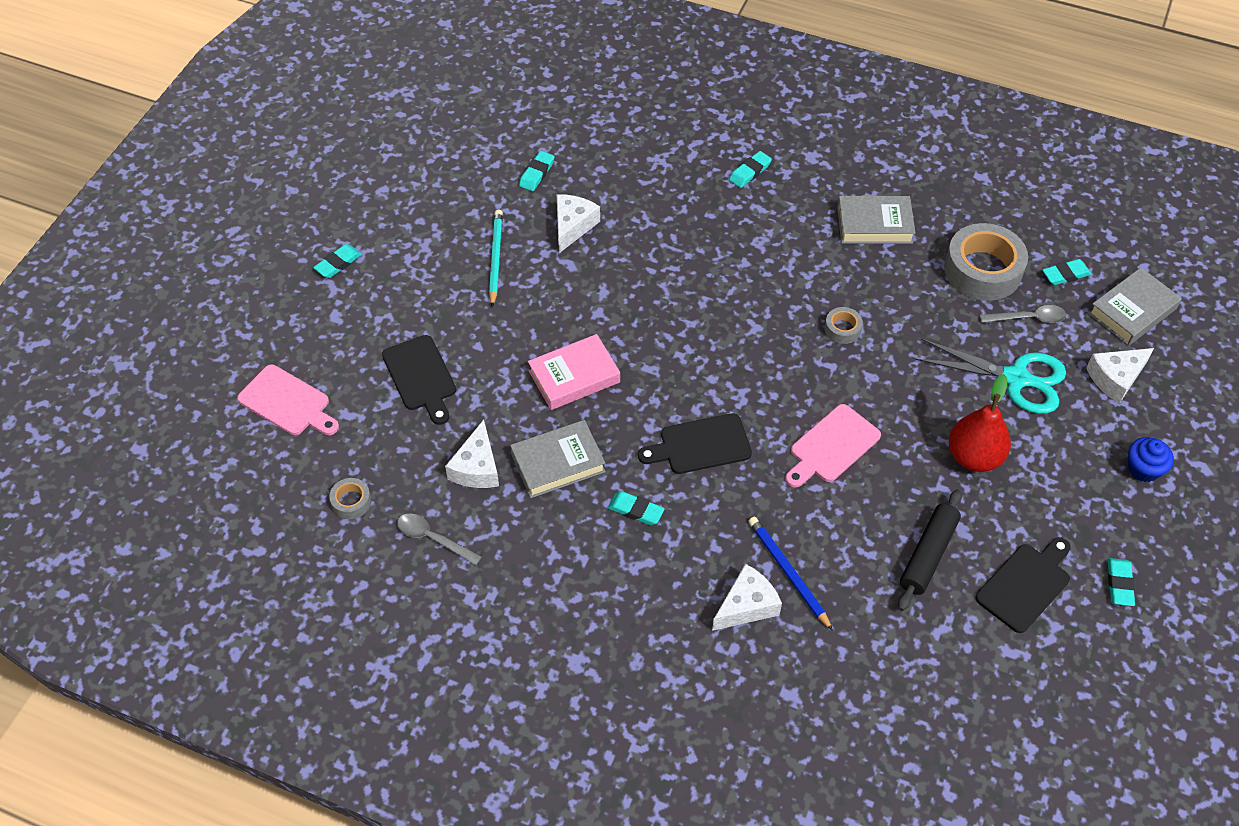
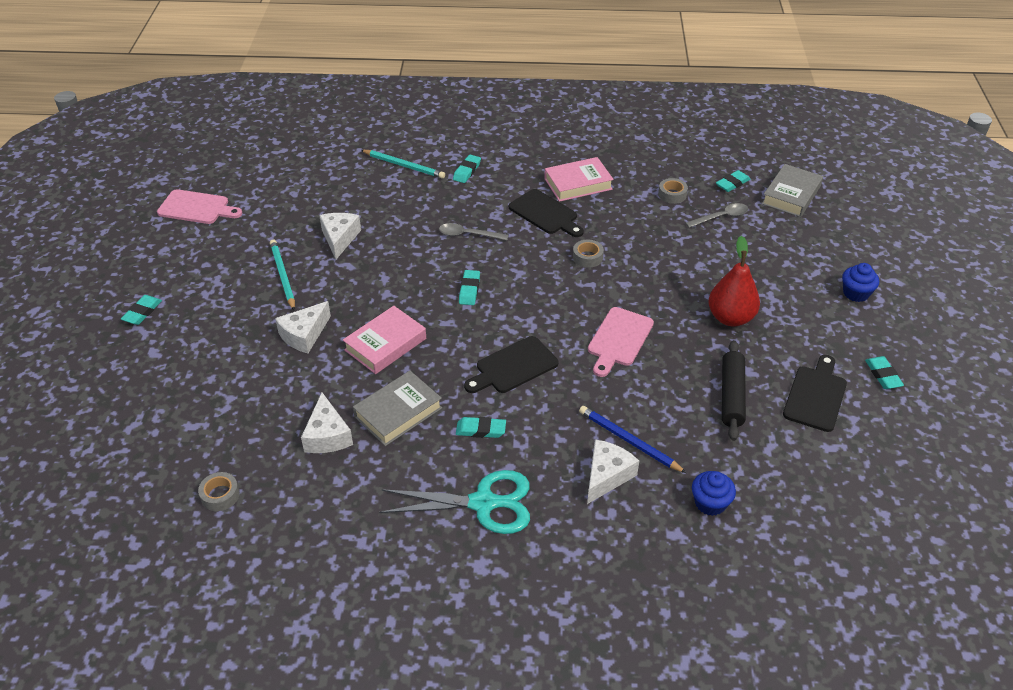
camera: 20 degrees left, 10 degrees down
pink cutting board [237,364,339,435] -> pink cutting board moved to [157,189,242,224]
black cutting board [382,335,456,425] -> black cutting board moved to [509,189,584,237]
grey spoon [397,513,482,565] -> grey spoon moved to [439,223,508,240]
turquoise eraser [519,151,554,191] -> turquoise eraser moved to [459,270,480,305]
grey book [837,196,915,244] -> pink book [544,157,614,202]
turquoise scissors [915,338,1066,414] -> turquoise scissors moved to [379,470,530,534]
grey tape [944,223,1028,301] -> grey tape [658,178,688,204], size x0.46
white cheese [1086,348,1154,403] -> white cheese moved to [275,301,331,353]
none -> turquoise pencil [361,150,445,179]
none -> blue cupcake [692,471,736,516]

